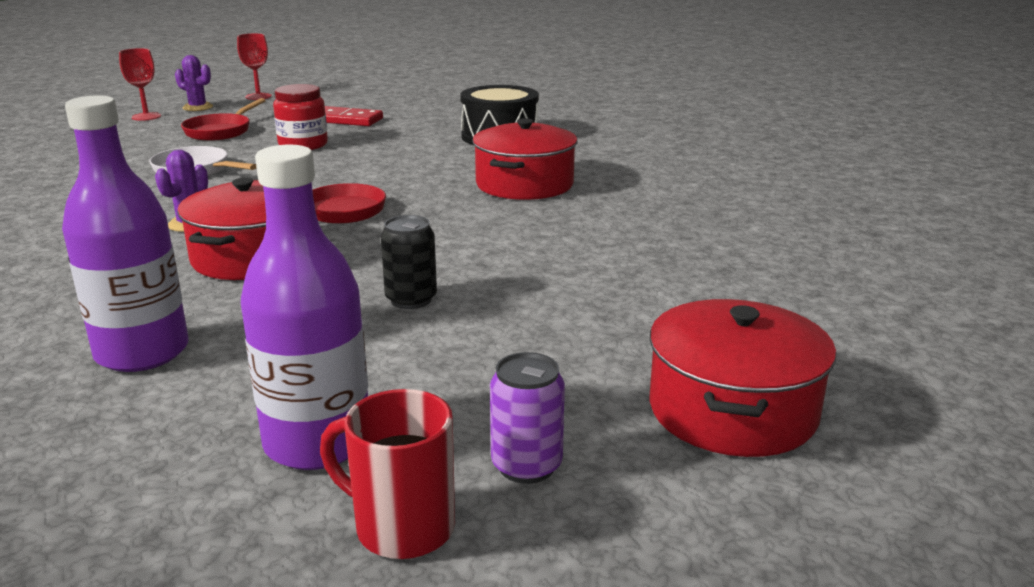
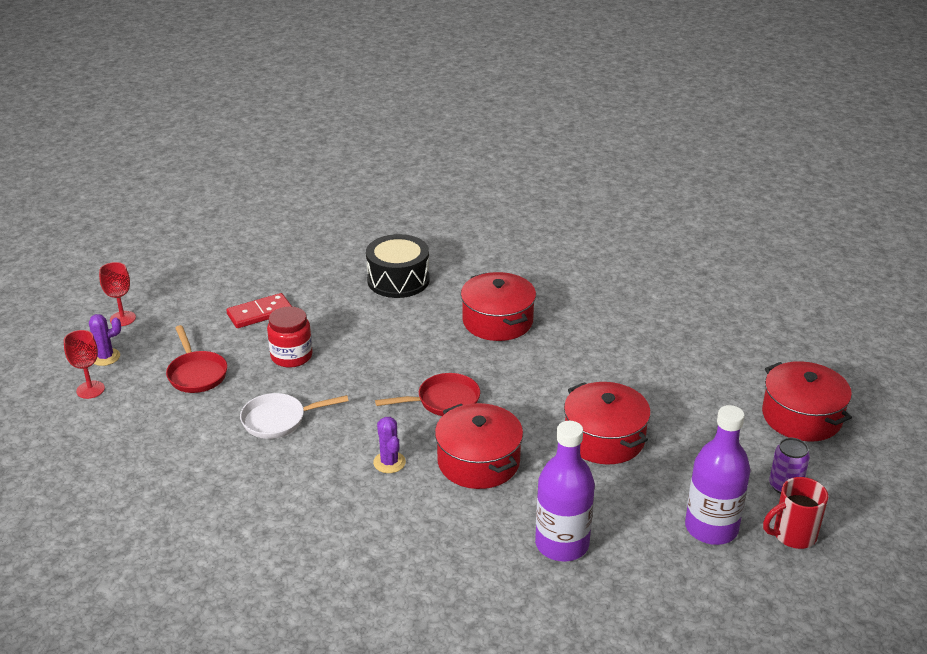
camera: 45 degrees left, 10 degrees up
black can [381,215,437,309] -> red pot [564,382,651,464]

